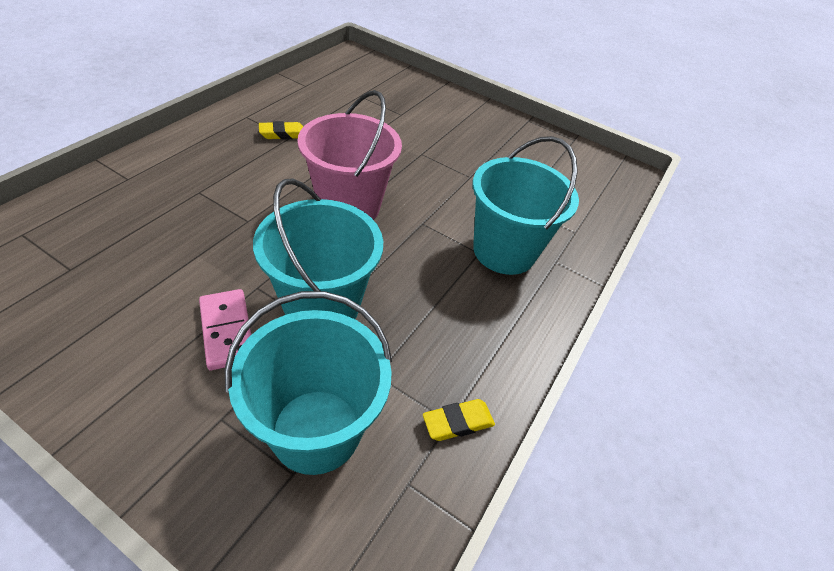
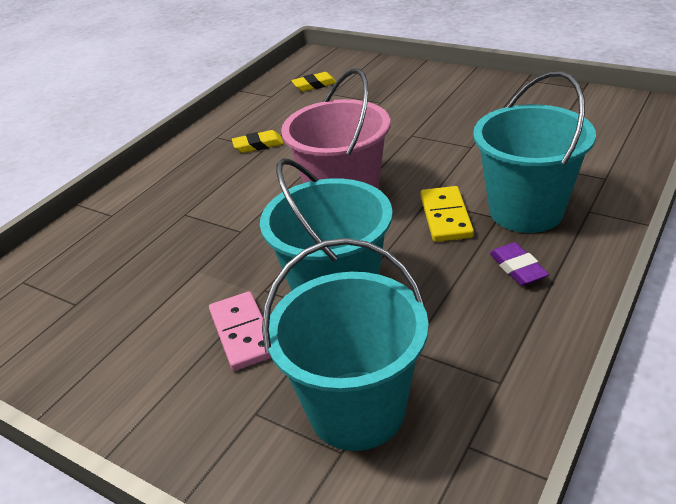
camera: 10 degrees right, 10 degrees down
yellow eraser [423,399,495,441] -> yellow eraser moved to [291,72,337,92]
none -> yellow domino [420,186,474,242]
none -> purple eraser [490,242,549,286]

